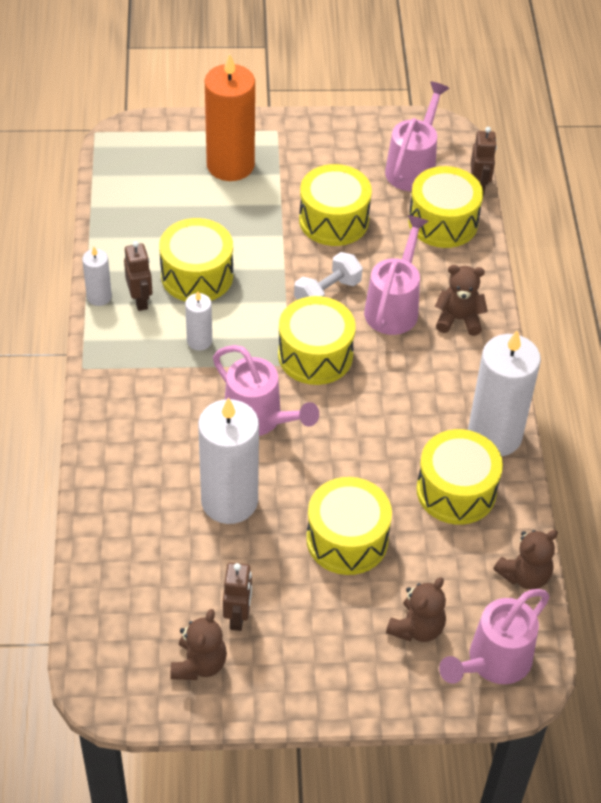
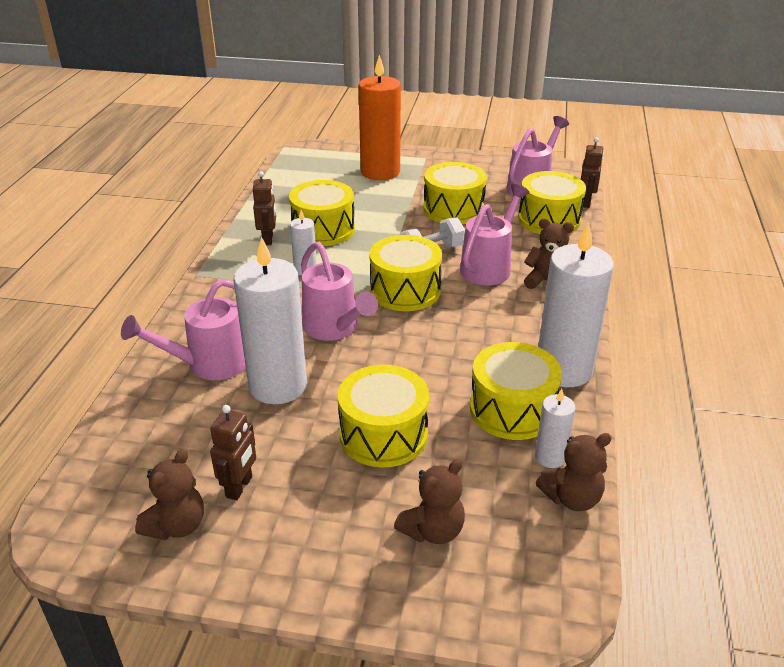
camera: 15 degrees right, 15 degrees down
white candle [82,247,112,306] -> white candle moved to [535,389,575,468]
pink watering can [439,589,550,684] -> pink watering can moved to [121,279,246,380]

